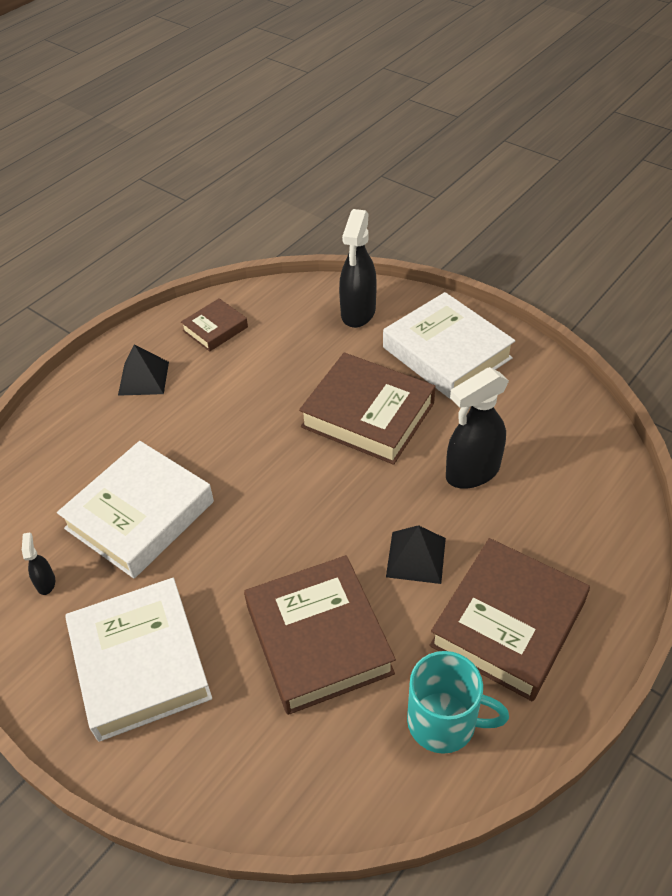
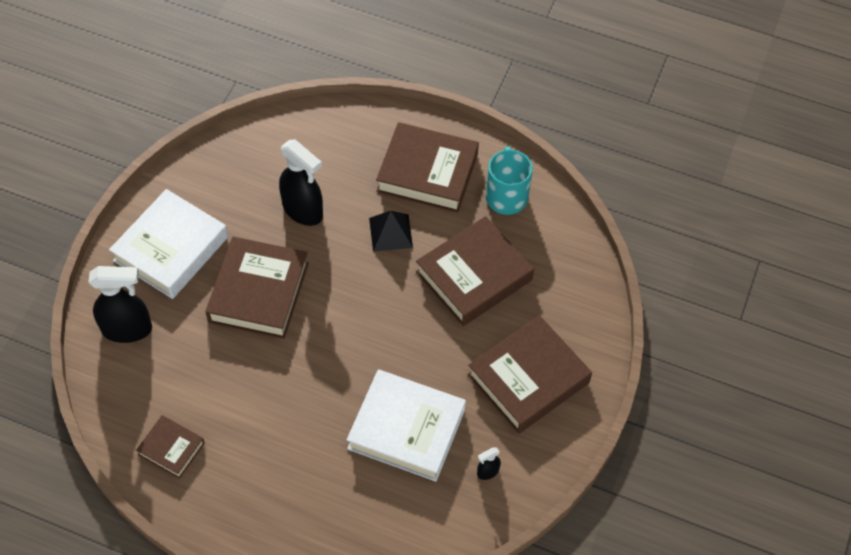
camera: 110 degrees left, 10 degrees up
white book [65,578,212,742] -> brown book [467,315,592,434]
black pyramid [118,345,169,396] -> none

